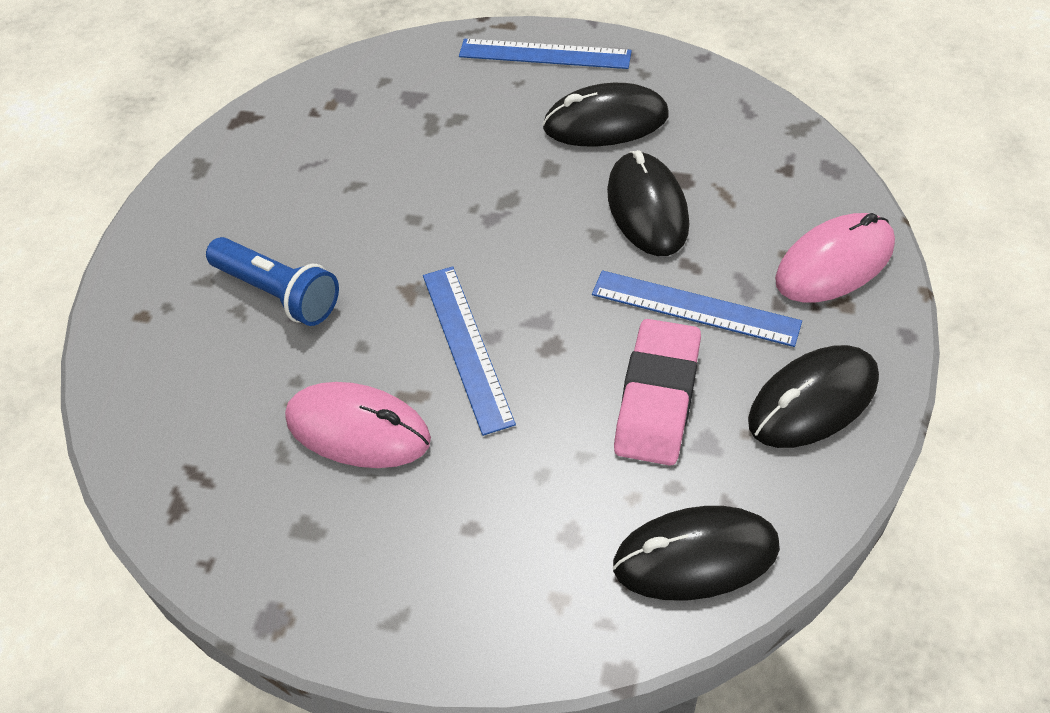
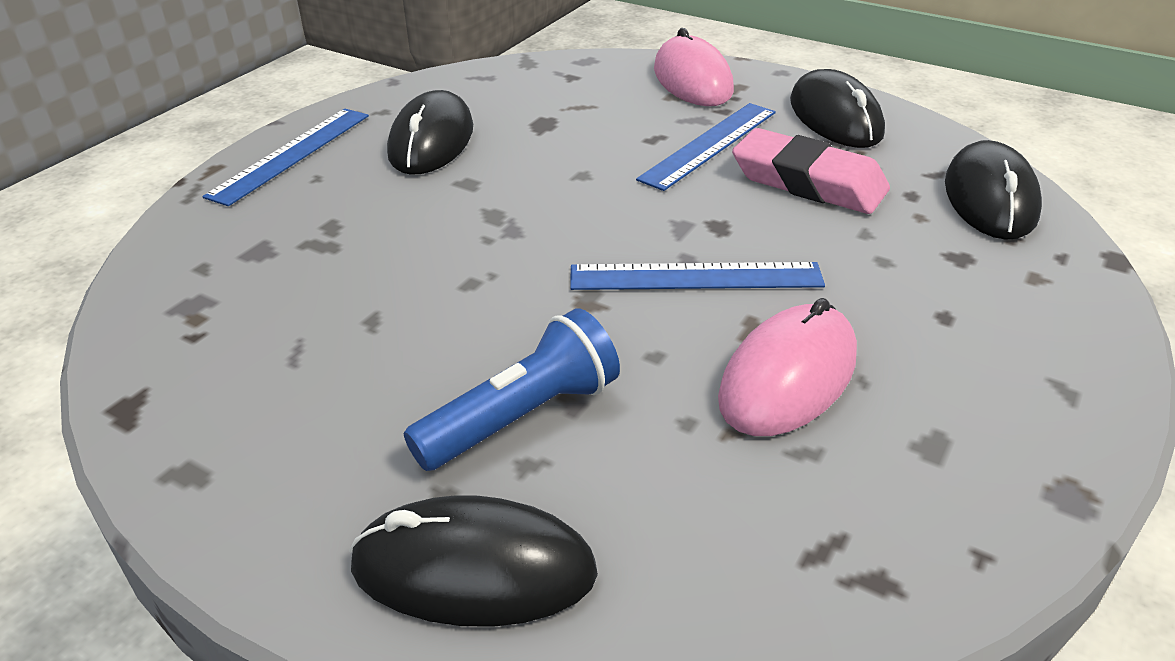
camera: 75 degrees left, 15 degrees down
black mouse [607,150,689,256] -> black mouse moved to [349,495,598,627]

